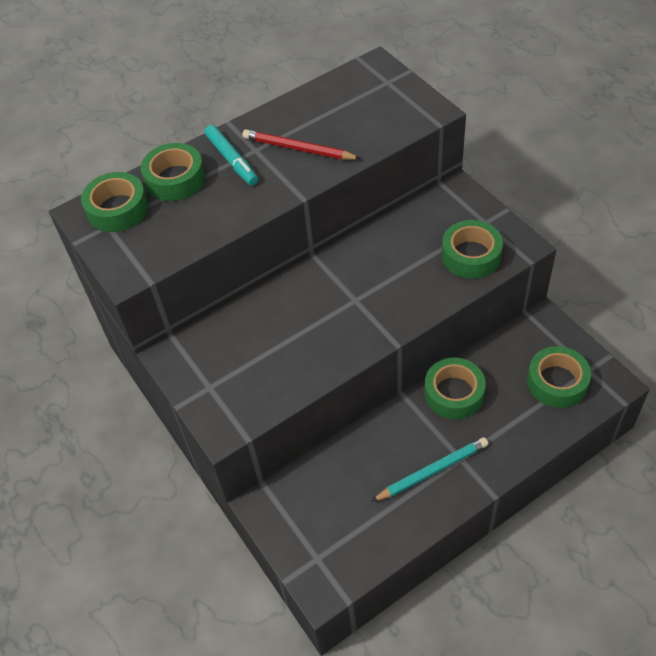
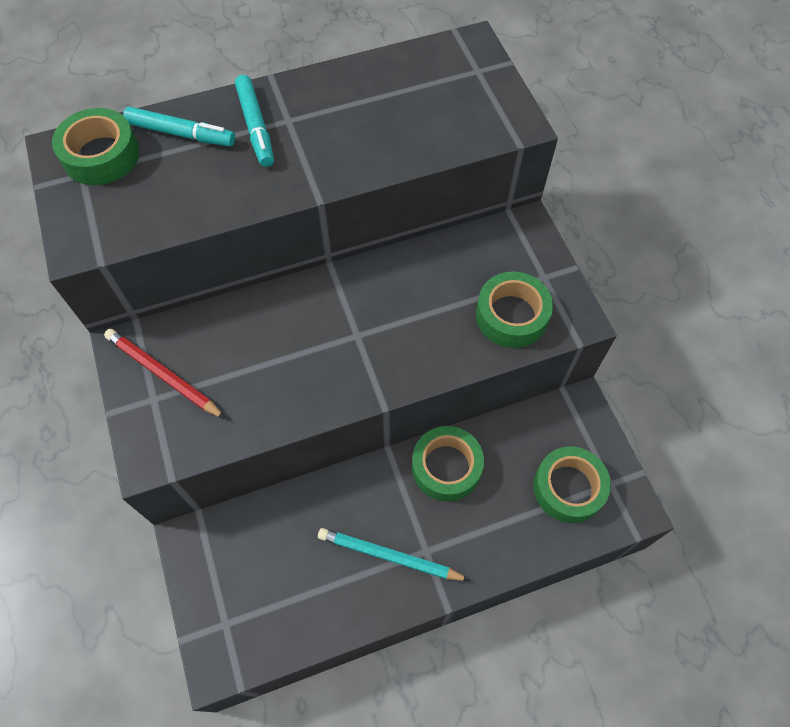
camera: 10 degrees right, 10 degrees up
green tape [141,143,205,201] -> turquoise marker [123,107,235,147]
red pencil [242,130,361,160] -> red pencil moved to [104,329,226,419]
turquoise pencil [371,437,488,502] -> turquoise pencil turned 150 degrees counterclockwise [318,528,470,581]

